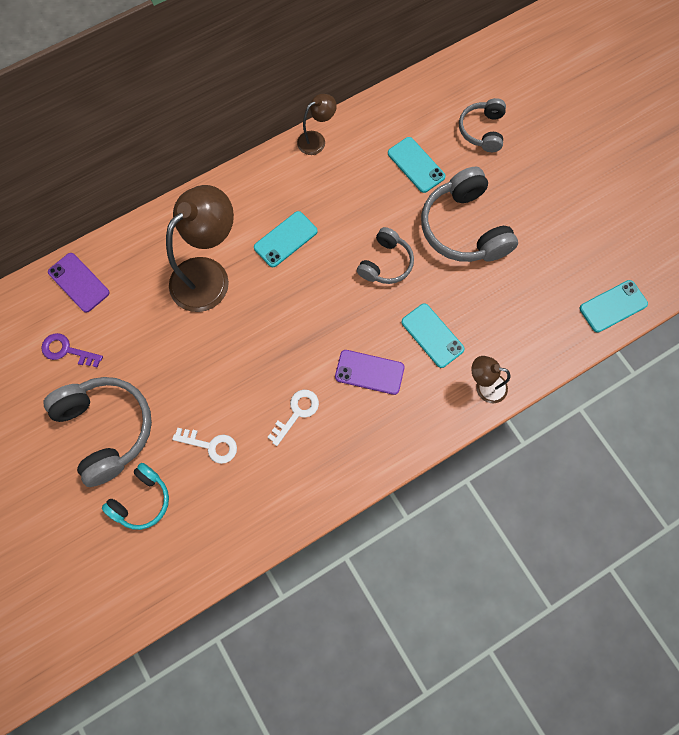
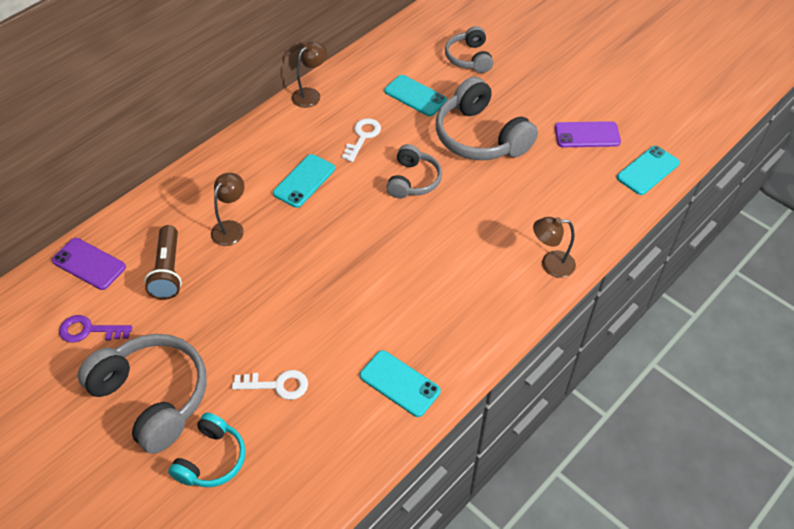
camera: 15 degrees left, 20 degrees down
brown lamp [166,185,234,312] -> brown lamp [211,173,244,246], size x0.50
white key [267,390,319,446] -> white key moved to [342,118,381,162]
purple phone [335,350,404,395] -> purple phone moved to [555,121,621,147]
turquoise phone [401,304,465,368] -> turquoise phone moved to [360,350,441,417]
none -> brown flashlight [144,225,182,300]

